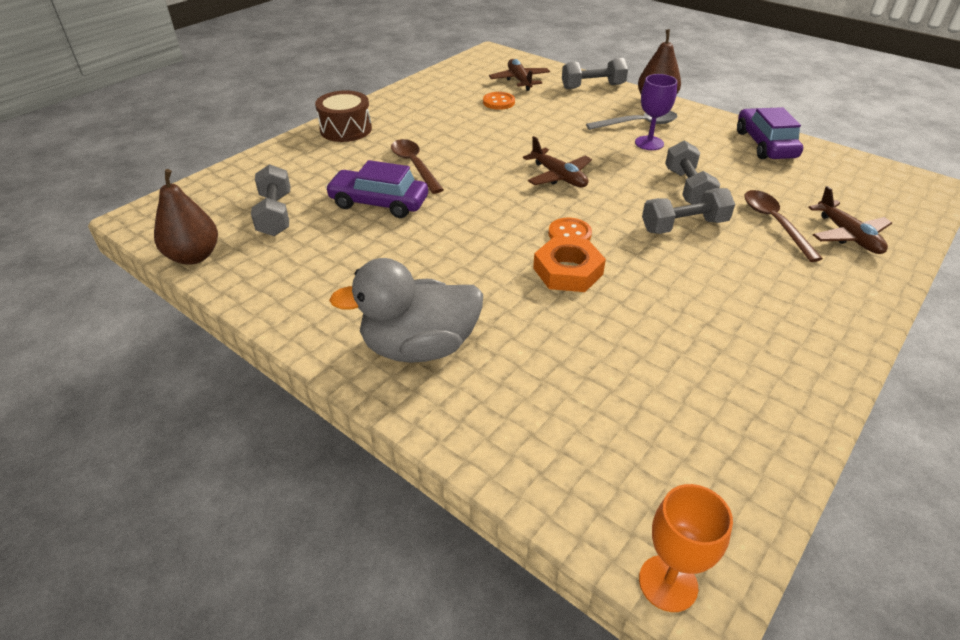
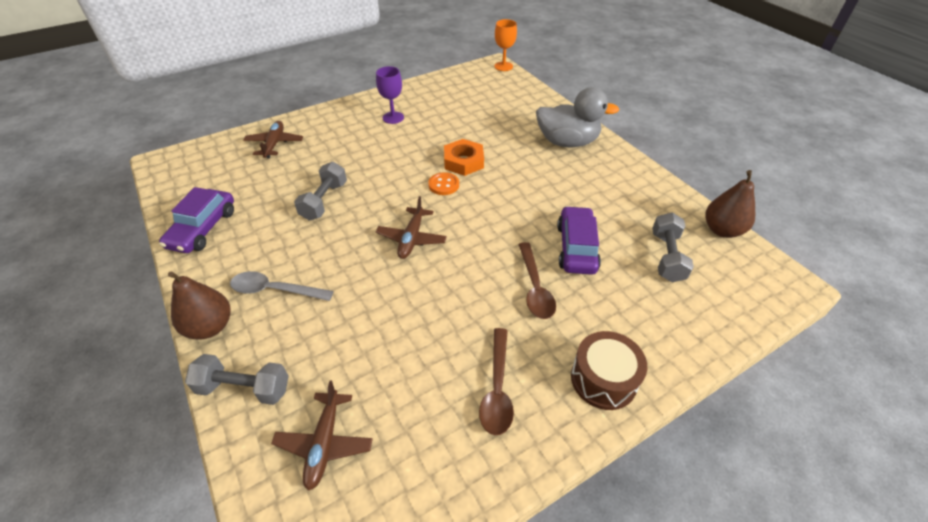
camera: 160 degrees left, 5 degrees up
purple car [325,160,428,218] -> purple car turned 120 degrees counterclockwise [557,206,601,275]
orange button [483,92,515,110] -> none
brown plane [523,136,592,187] -> brown plane turned 150 degrees counterclockwise [376,196,447,259]
purple goblet [635,74,677,150] -> purple goblet moved to [376,66,404,124]
grey dumbbell [642,188,735,234] -> none
brown spoon [744,190,823,262] -> brown spoon moved to [479,328,514,435]

